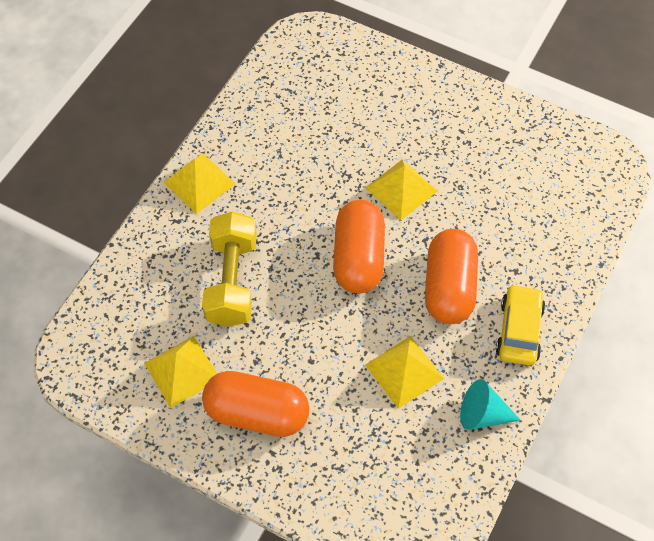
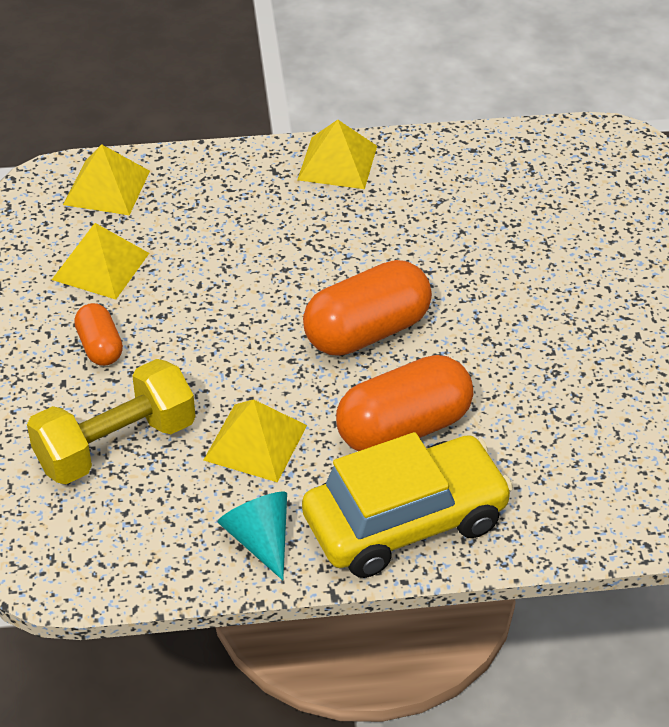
camera: 55 degrees right, 15 degrees down
yellow dumbbell [202,211,257,327] -> yellow dumbbell moved to [27,359,196,484]
orange capsule [202,371,309,437] -> orange capsule [74,303,123,366], size x0.54
yellow pyramid [366,160,438,220] -> yellow pyramid moved to [63,144,150,215]
yellow car [496,284,545,366] -> yellow car [302,432,513,578], size x1.62

